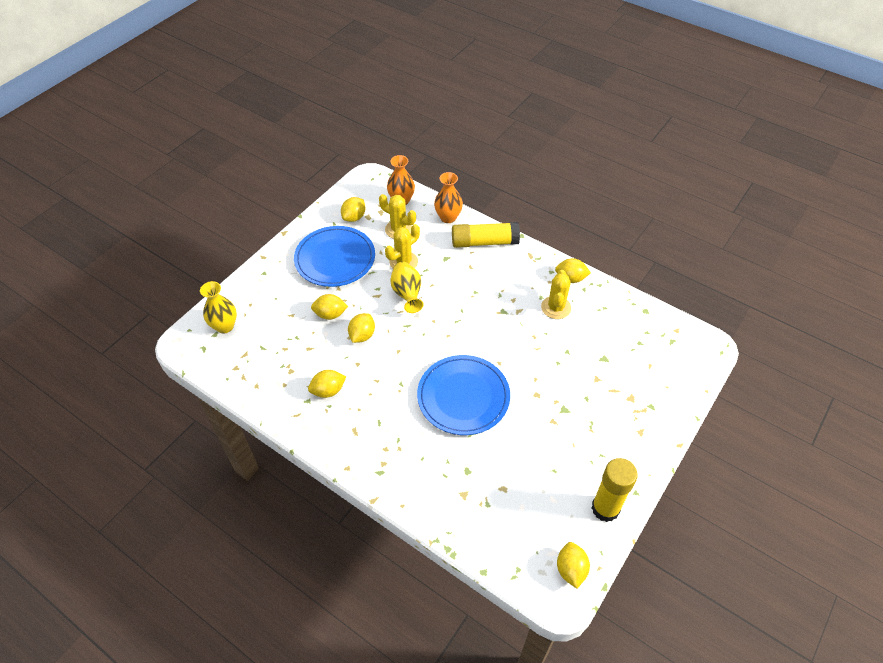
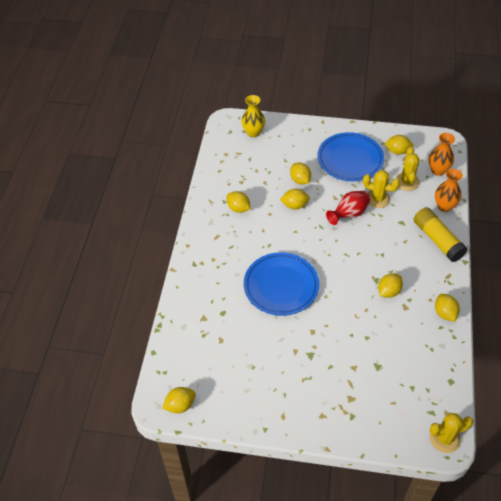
camera: 65 degrees right, 0 degrees up
yellow vase [390,262,424,313] -> red vase [326,191,370,225]
yellow cactus [541,270,571,319] -> yellow cactus moved to [430,413,473,453]
yellow glue stick [592,458,638,522] -> none
none -> yellow lemon [378,273,403,298]

